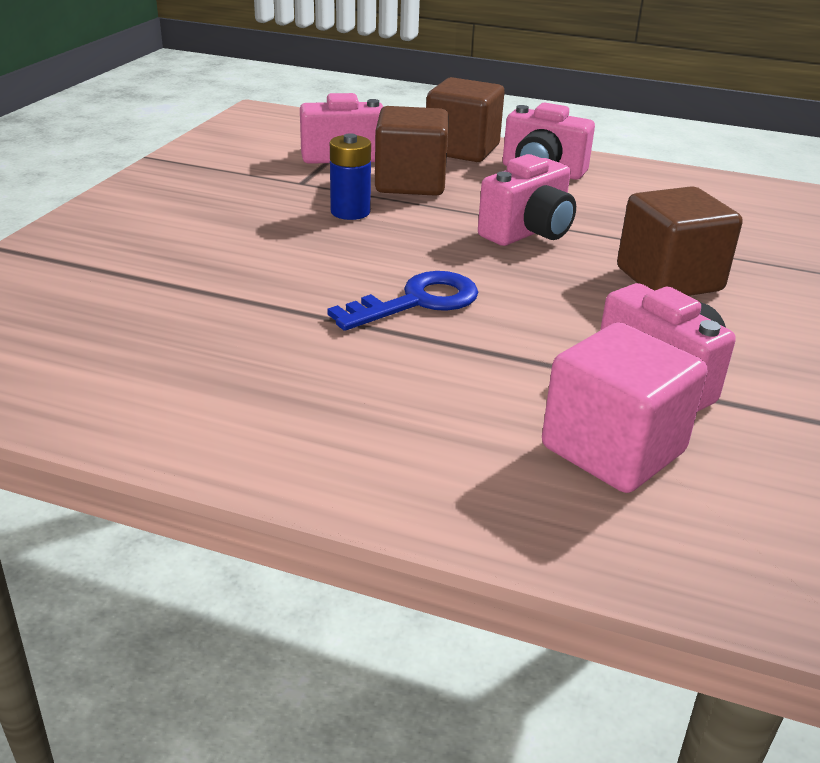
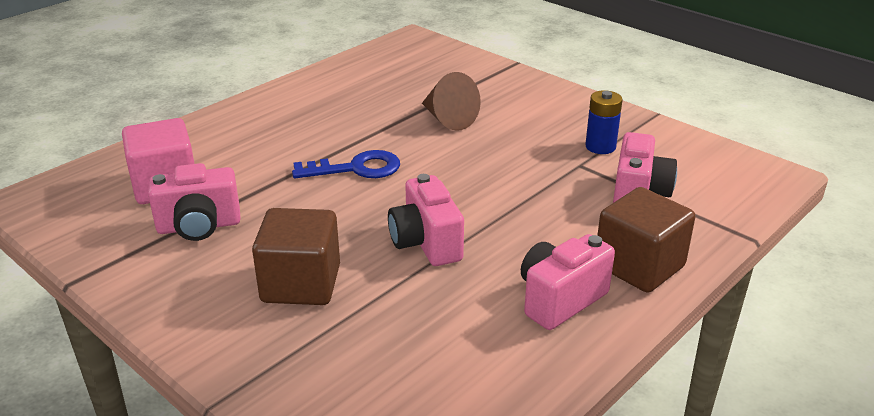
camera: 115 degrees right, 0 degrees up
blue key [327,271,478,331] -> blue key turned 90 degrees counterclockwise [292,150,400,178]
blue battery [330,133,371,220] -> blue battery moved to [585,90,623,154]
brown cube [375,106,449,196] -> none
none -> brown cone [422,72,481,131]

